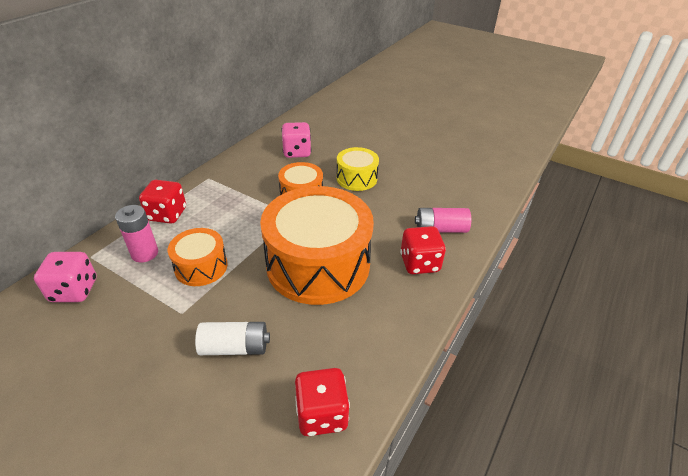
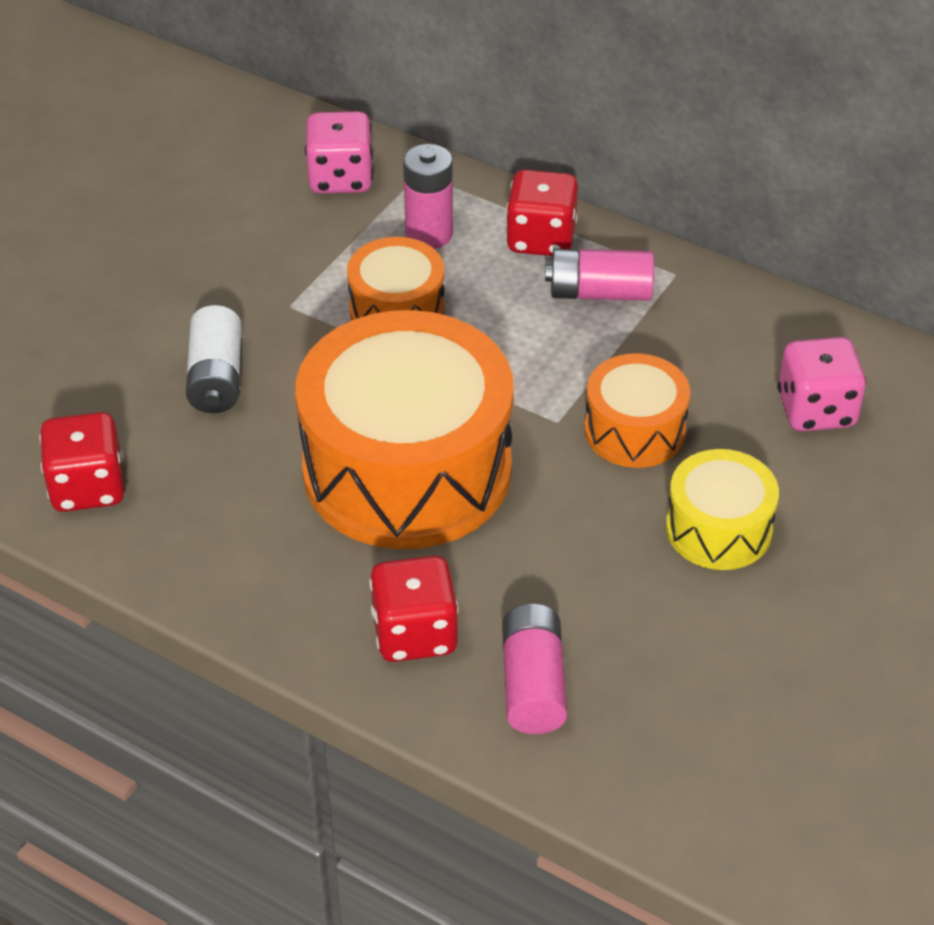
camera: 90 degrees right, 5 degrees up
none -> pink battery [545,249,654,301]

